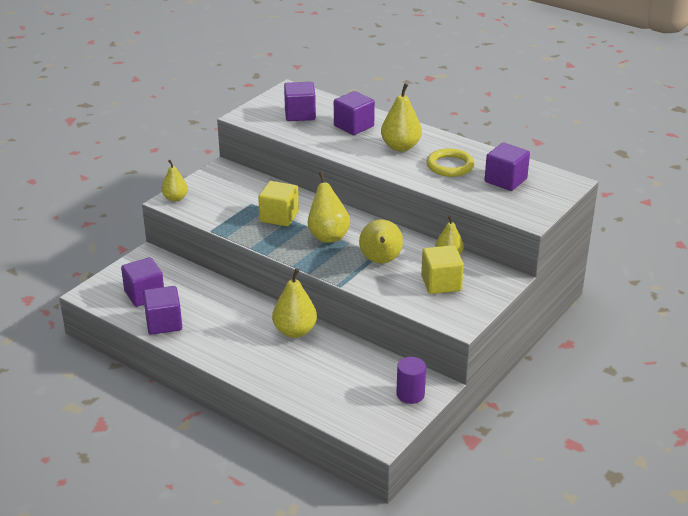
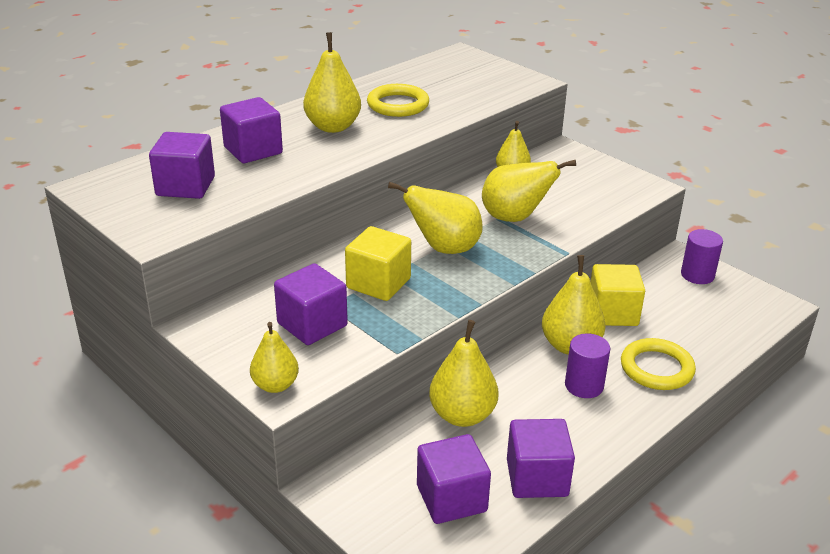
camera: 80 degrees left, 0 degrees up
yellow cube [421,245,464,294] -> yellow cube moved to [590,264,645,326]
purple cube [485,143,530,191] -> purple cube moved to [274,263,348,345]
none -> yellow pear [429,320,498,427]
none -> purple cylinder [565,334,610,398]
none -> yellow ring [621,338,696,390]

